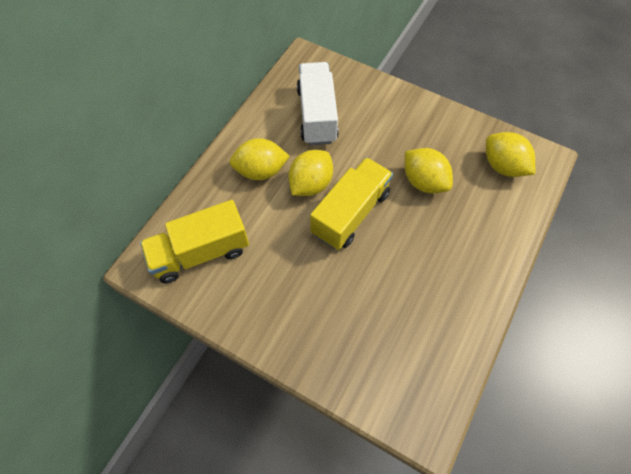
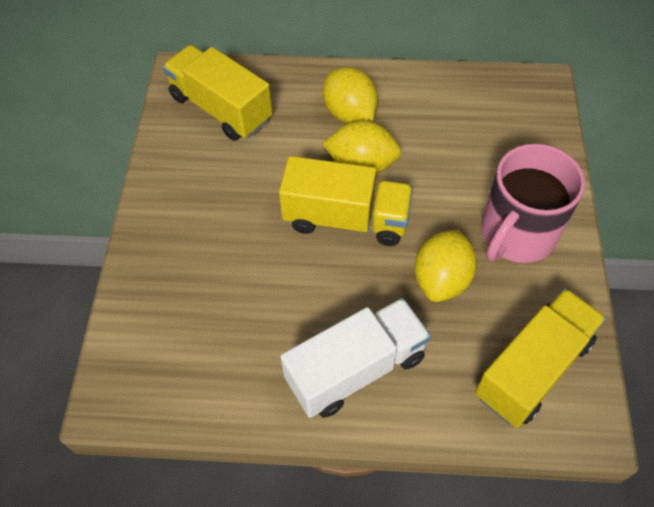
camera: 65 degrees right, 5 degrees down
white truck [297,62,339,145] -> white truck moved to [280,298,431,418]
yellow lemon [486,132,535,177] -> yellow truck [475,288,606,428]
none -> pink mug [481,144,585,263]

